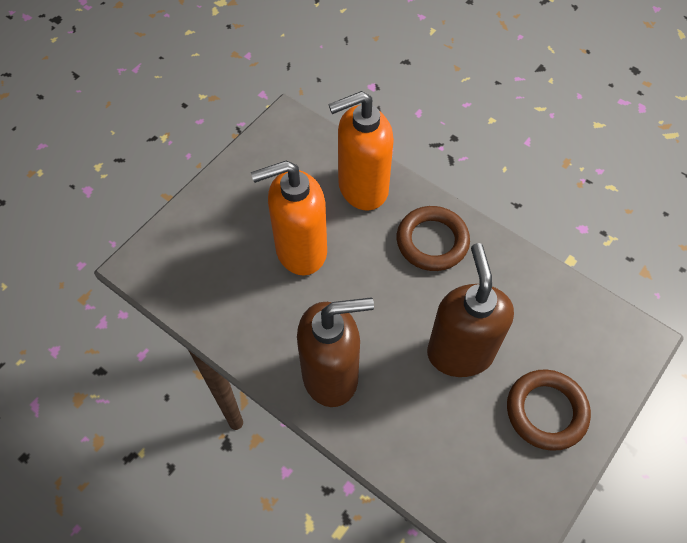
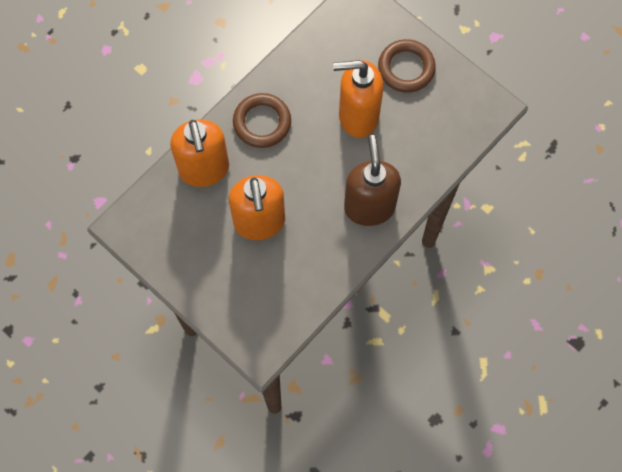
camera: 85 degrees left, 10 degrees up
brown soap dispenser [427,243,514,377] -> orange soap dispenser [333,60,383,138]

